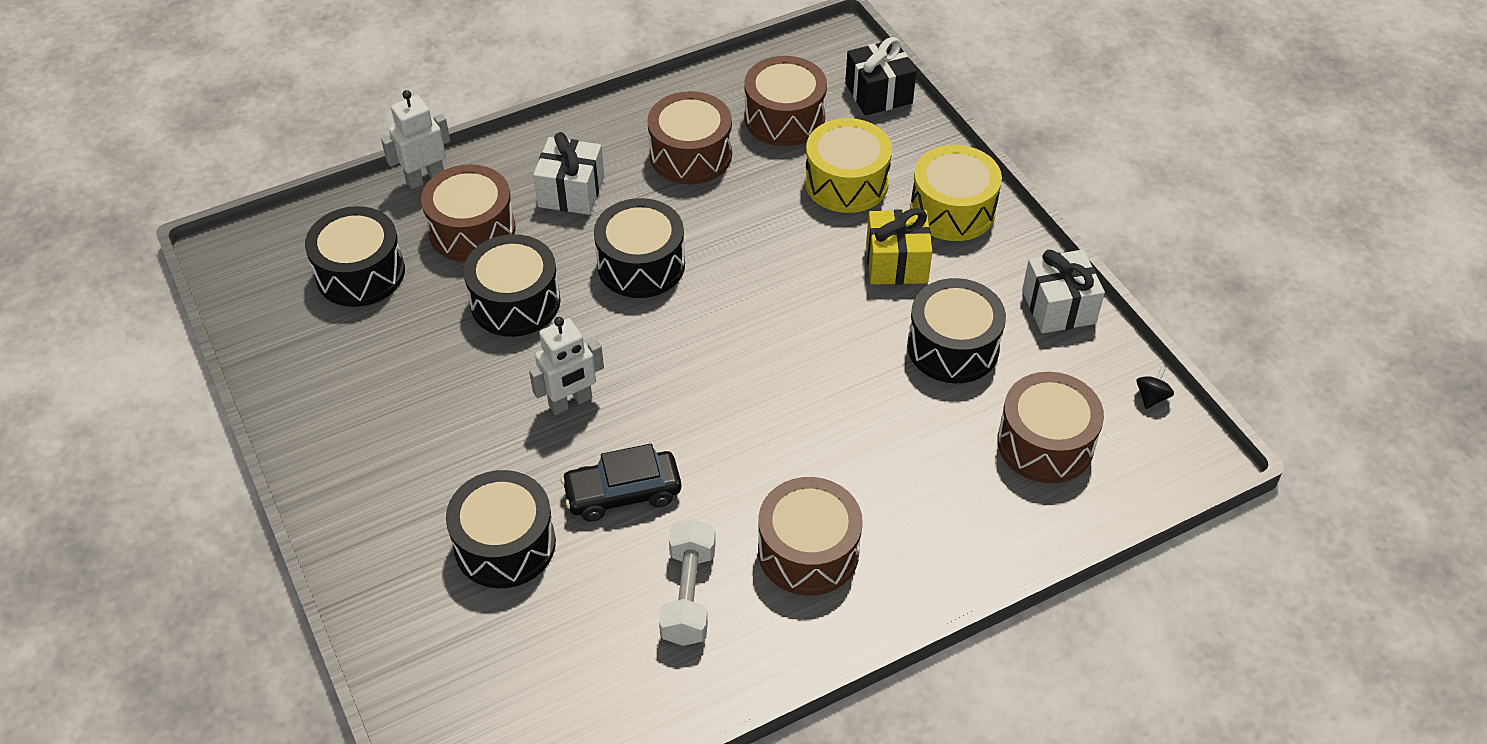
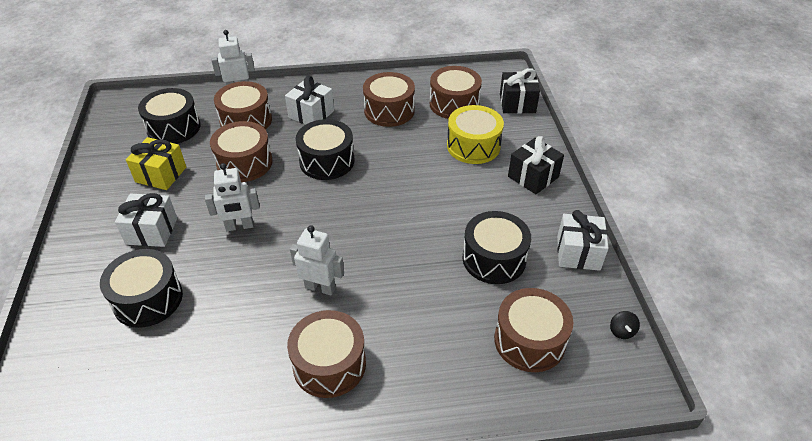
camera: 20 degrees right, 5 degrees down
black drum [464,234,560,337] -> brown drum [210,121,273,182]
black car [561,444,681,522] -> none
white dumbbell [659,519,716,646] -> none
yellow gift [866,208,933,285] -> yellow gift moved to [126,137,186,190]
yellow drum [910,145,1002,241] -> black gift [508,136,564,194]
black spinning top [1136,366,1174,409] -> black spinning top turned 135 degrees clockwise [610,311,640,339]
none -> white gift [115,193,177,247]
none -> white robot [290,225,344,296]

